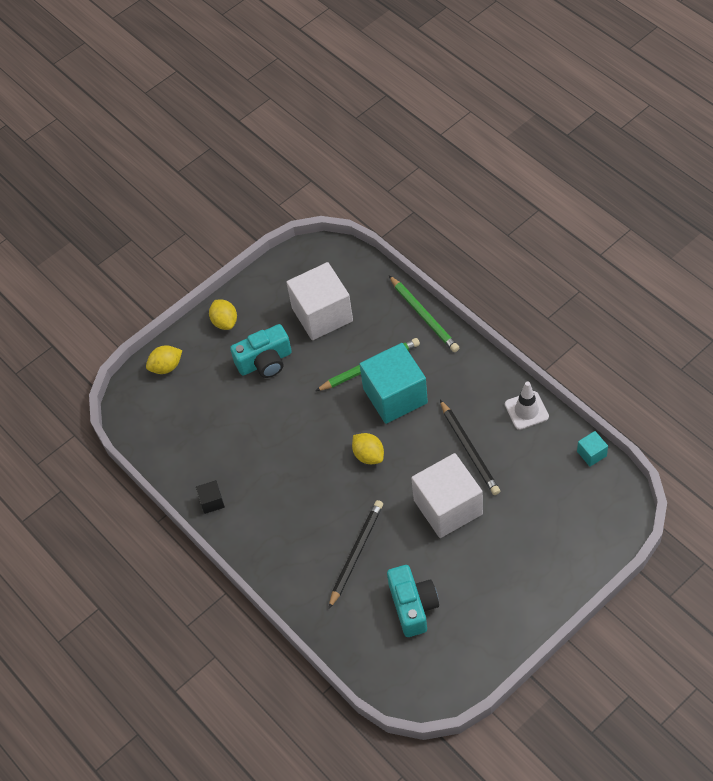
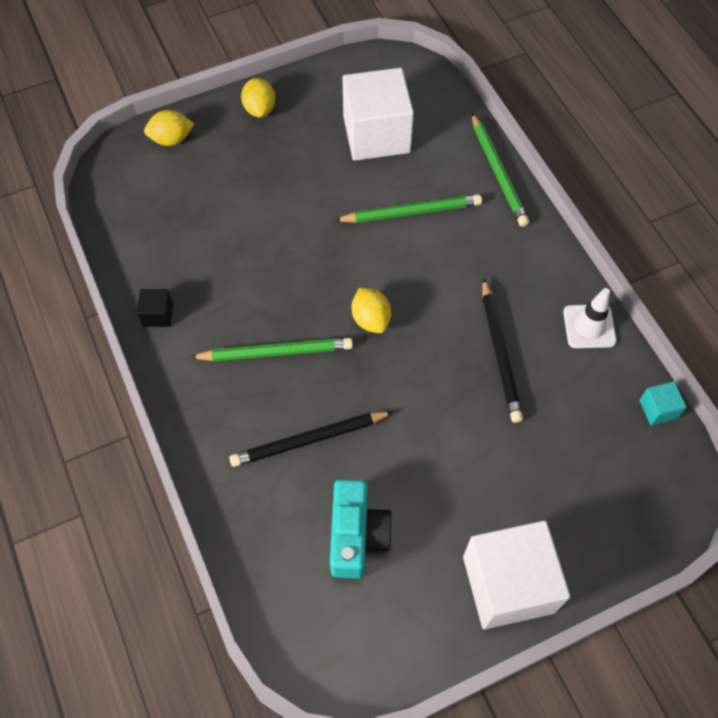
camera: 10 degrees right, 5 degrees up
turquoise camera [230,324,292,378] -> none
black pencil [329,500,383,609] -> black pencil turned 150 degrees counterclockwise [229,411,394,467]
turquoise cube [359,343,428,424] -> none
white cube [411,453,483,538] -> white cube moved to [463,521,570,629]
none -> green pencil [190,337,353,361]

